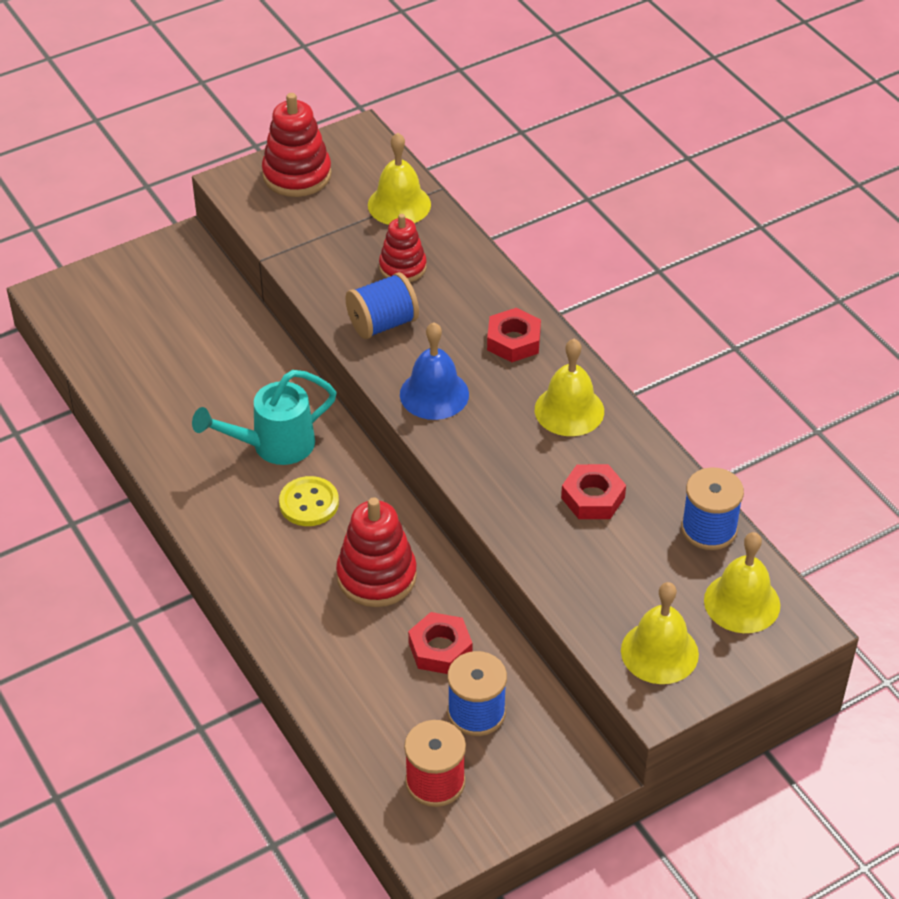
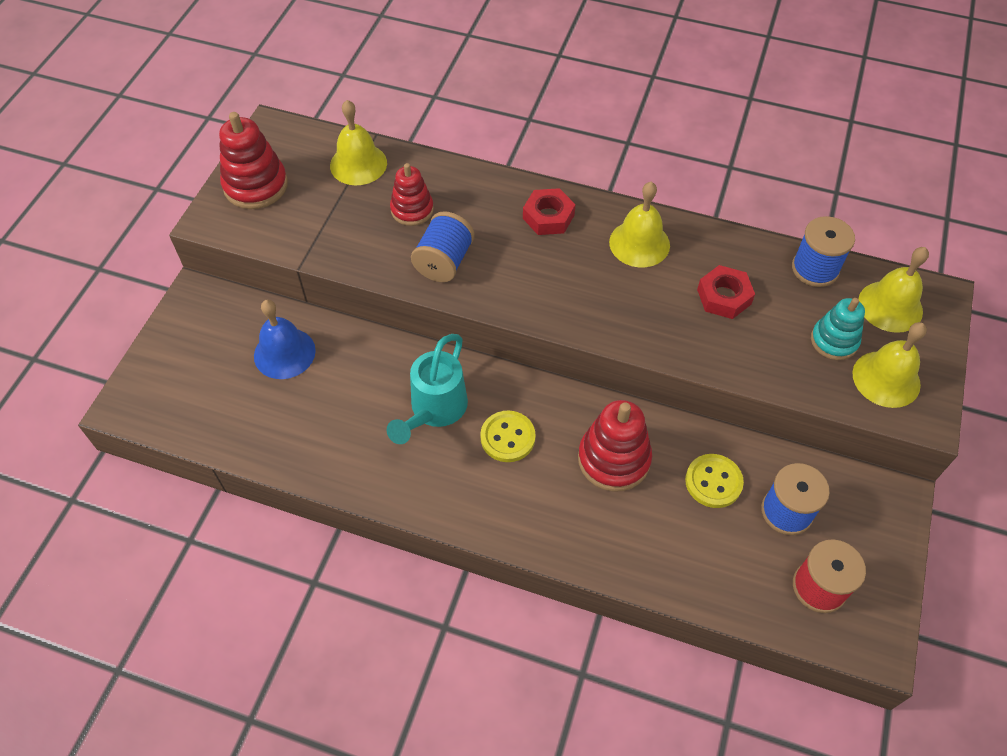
camera: 40 degrees left, 10 degrees up
blue bell [400,322,469,420] -> blue bell moved to [254,300,316,379]
red nut [408,612,473,674] -> yellow button [685,454,744,508]
none -> turquoise stacking toy [811,298,865,360]

